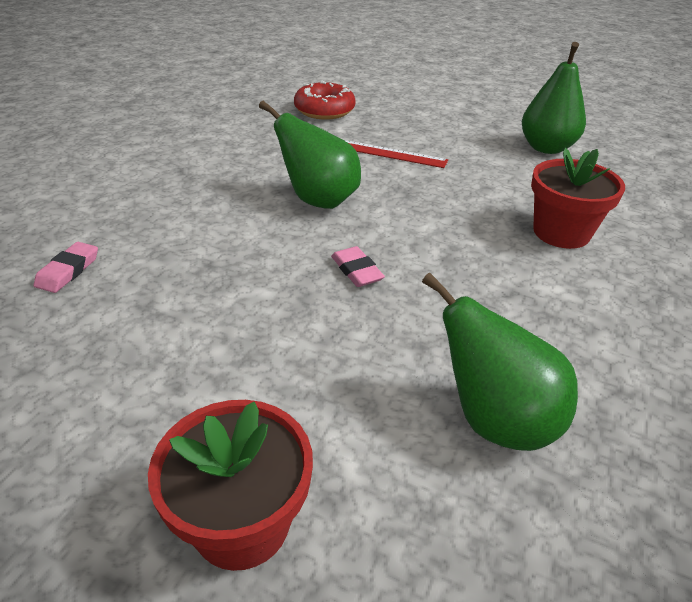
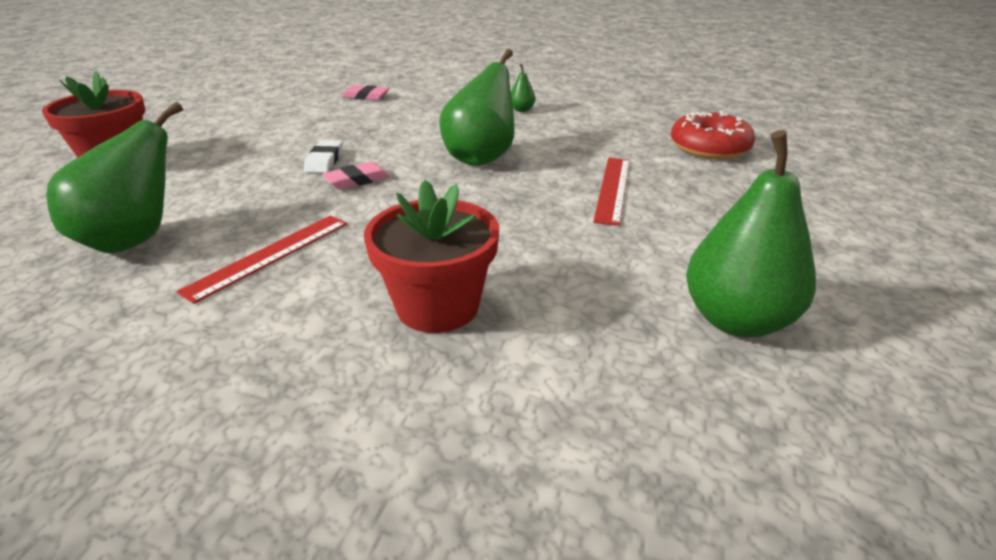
camera: 85 degrees right, 5 degrees down
none -> red ruler [176,216,347,304]
none -> white eraser [304,140,343,173]
none -> green pear [511,64,535,112]

